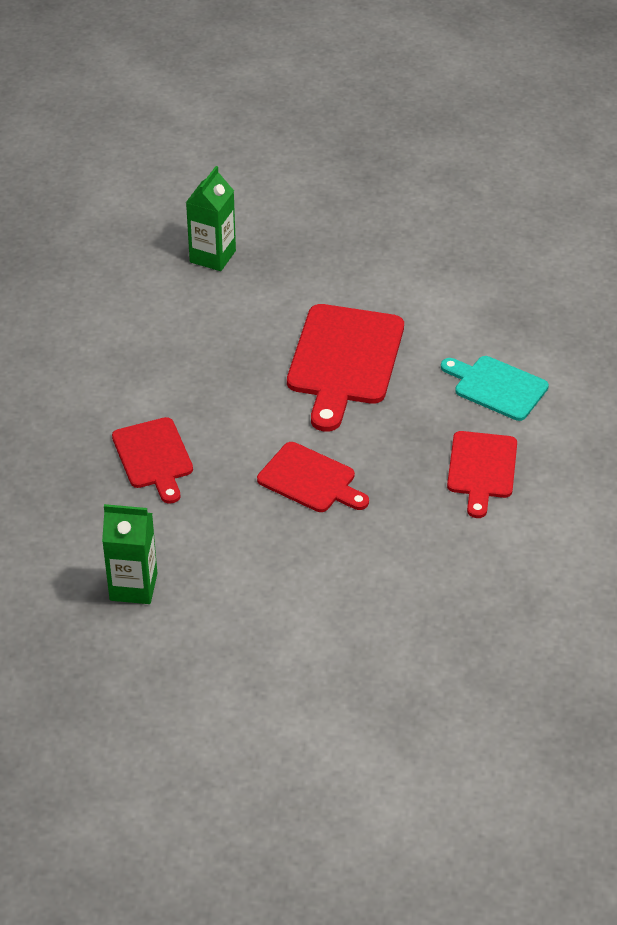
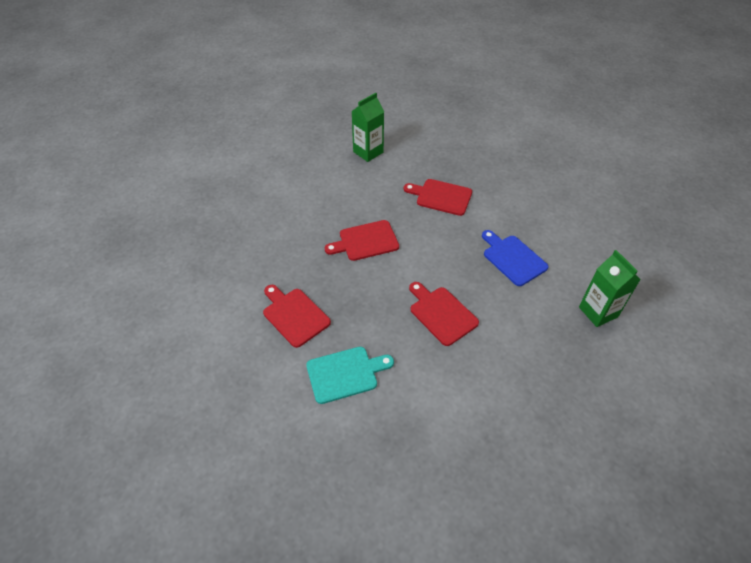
camera: 130 degrees right, 5 degrees up
red cutting board [287,304,404,432] -> red cutting board [409,282,479,346], size x0.62
none -> blue cutting board [482,230,549,286]

